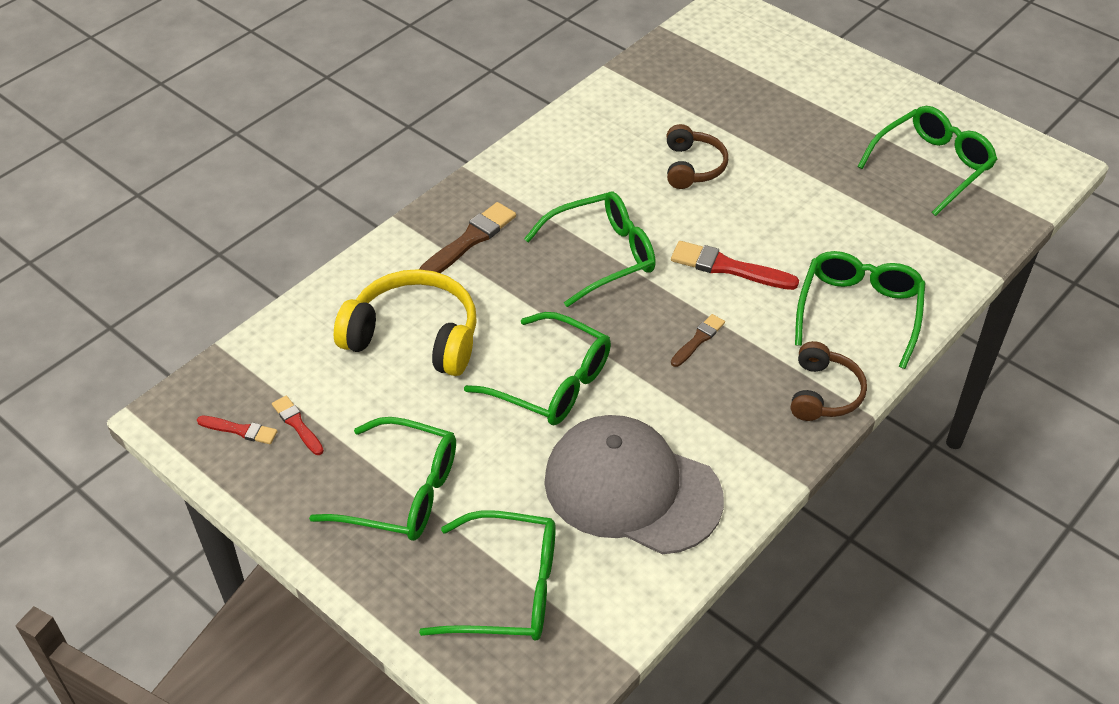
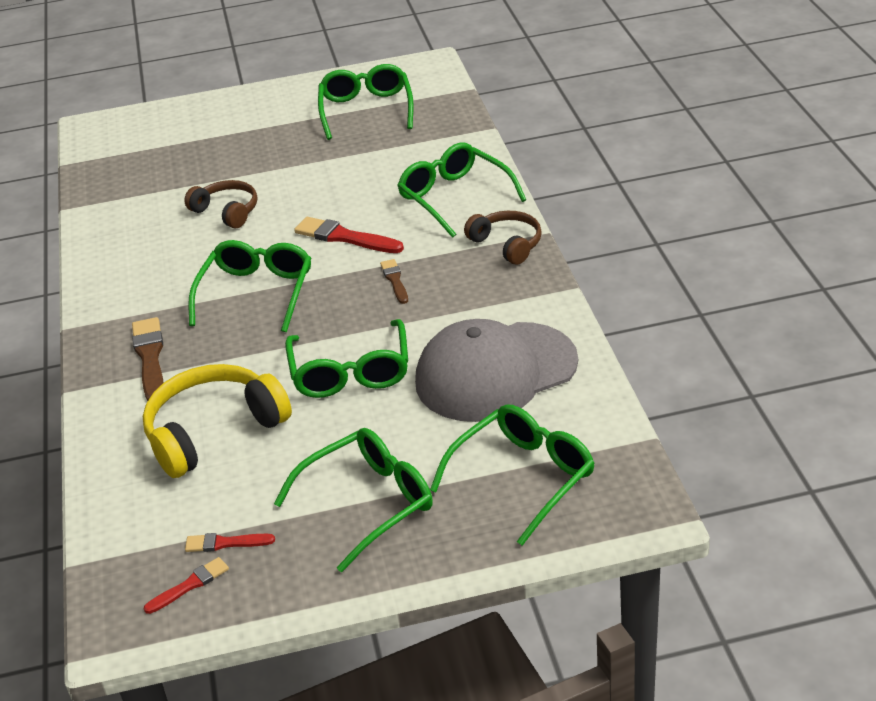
camera: 50 degrees left, 10 degrees down
green glasses [464,312,611,425] -> green glasses turned 105 degrees clockwise [285,319,408,398]
red brush [671,241,799,290] -> red brush turned 60 degrees clockwise [294,217,404,253]

